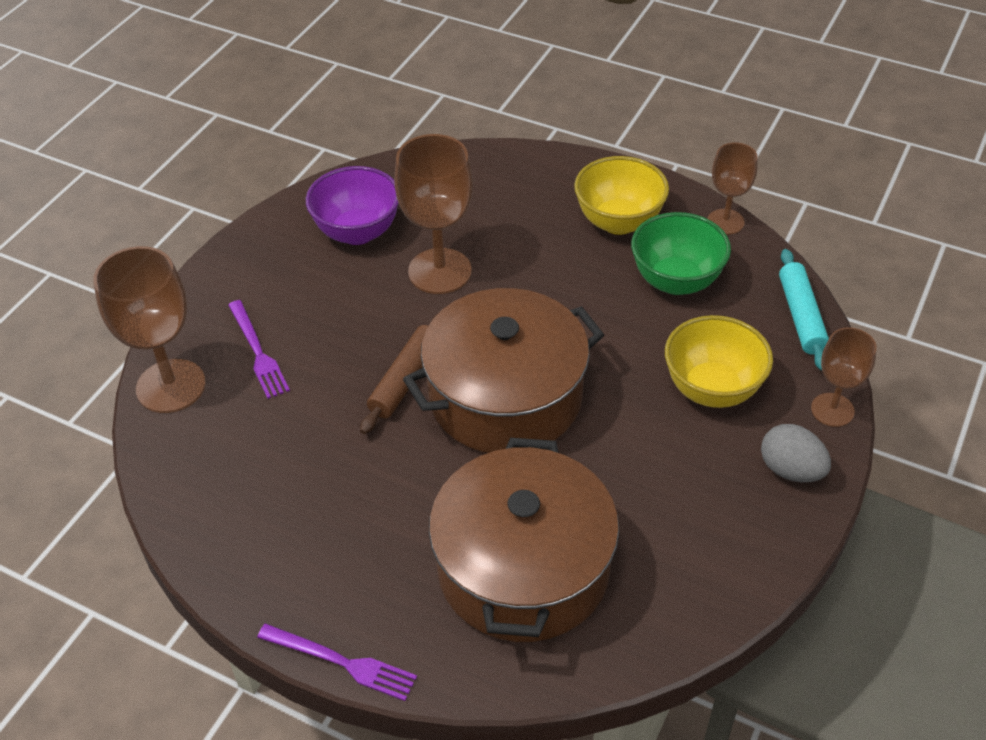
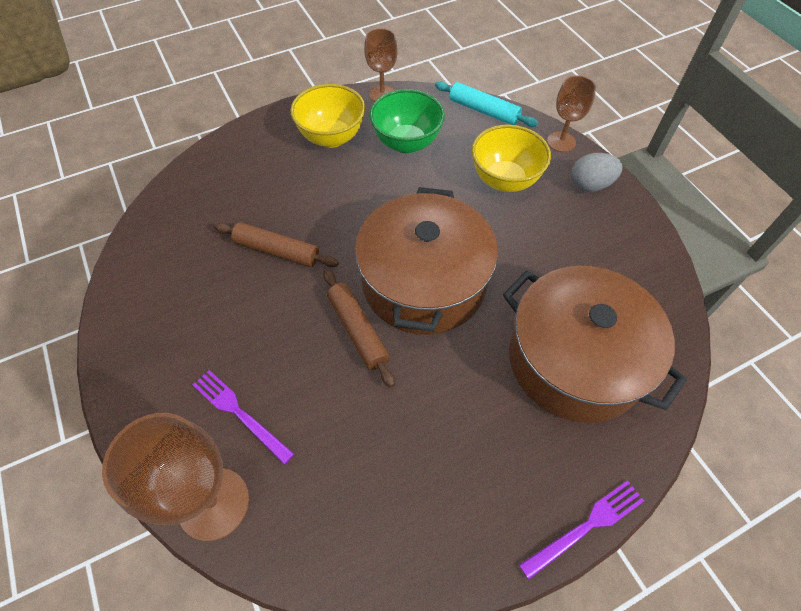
camera: 55 degrees left, 10 degrees up
purple fork [228,300,290,399] -> purple fork turned 150 degrees counterclockwise [193,370,294,465]
purple bowl [306,166,399,245] -> none
brown goblet [394,134,473,294] -> brown rolling pin [214,222,339,267]

